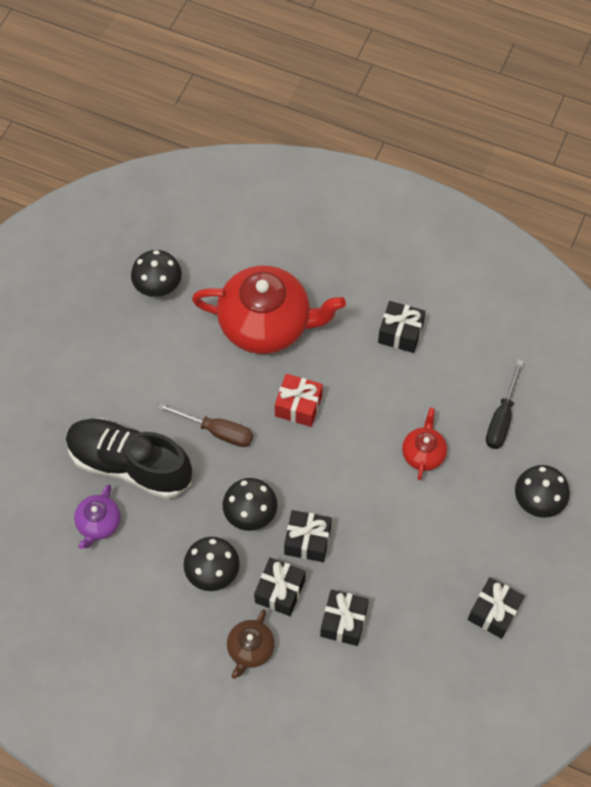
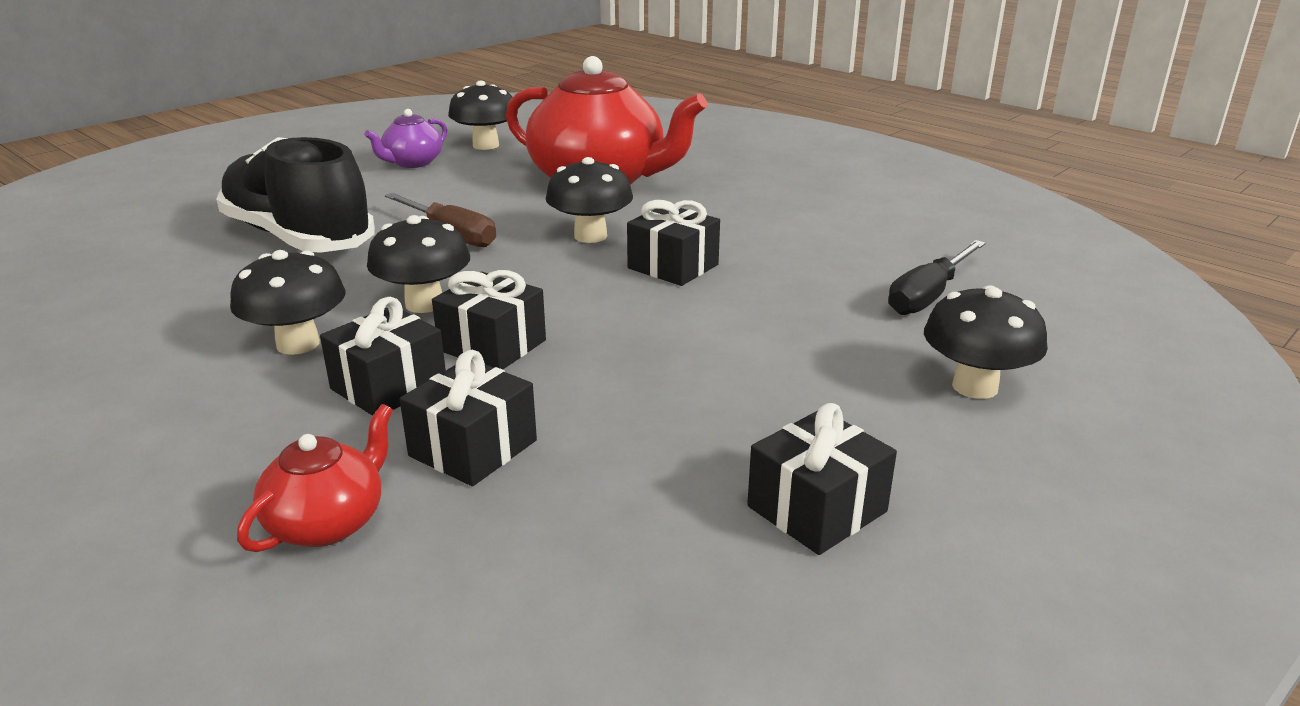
camera: 20 degrees right, 35 degrees down
purple teapot [74,484,120,549] -> purple teapot moved to [364,109,447,168]
brown teapot [227,609,275,679] -> none
red gift [275,374,323,427] -> black mushroom [546,157,633,243]
black gift [378,301,426,353] -> black gift moved to [627,200,720,286]
red teapot [402,408,447,480] -> red teapot moved to [237,404,393,552]

